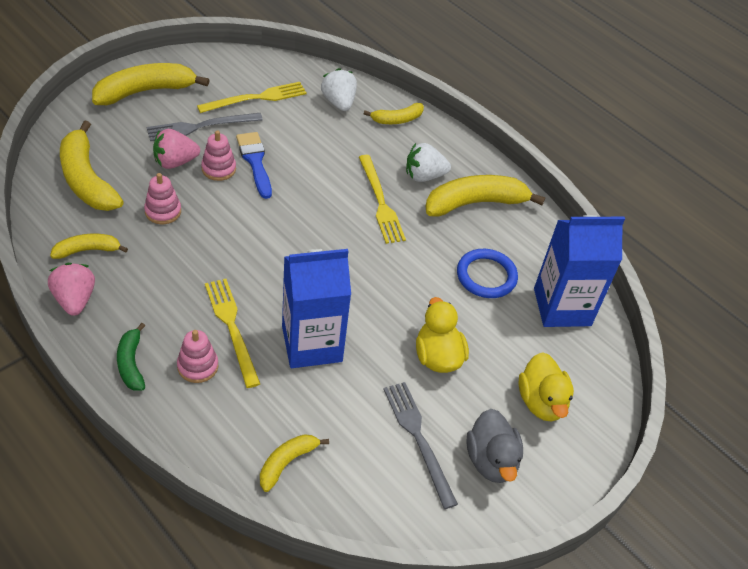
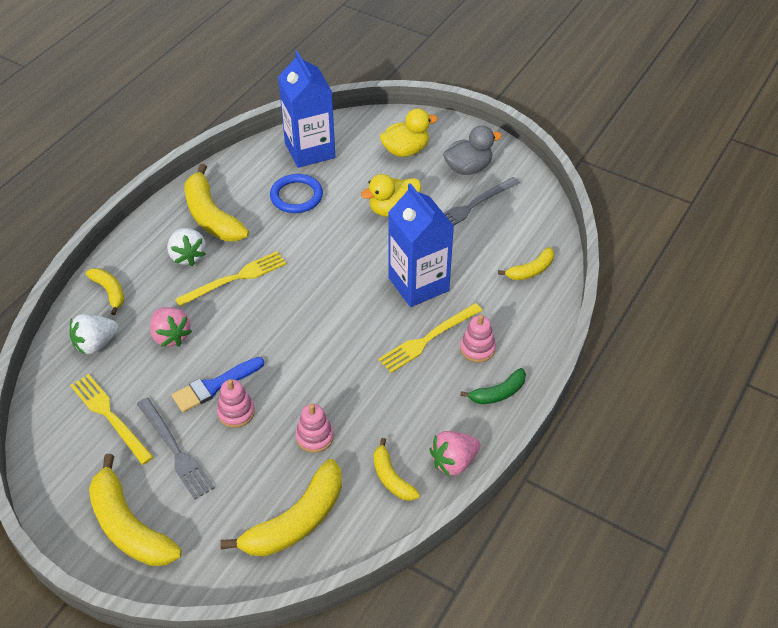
camera: 100 degrees left, 0 degrees up
pink strawberry [153,129,200,169] -> pink strawberry moved to [150,307,192,347]
yellow banana [260,434,329,492] -> yellow banana turned 60 degrees counterclockwise [498,247,554,280]

